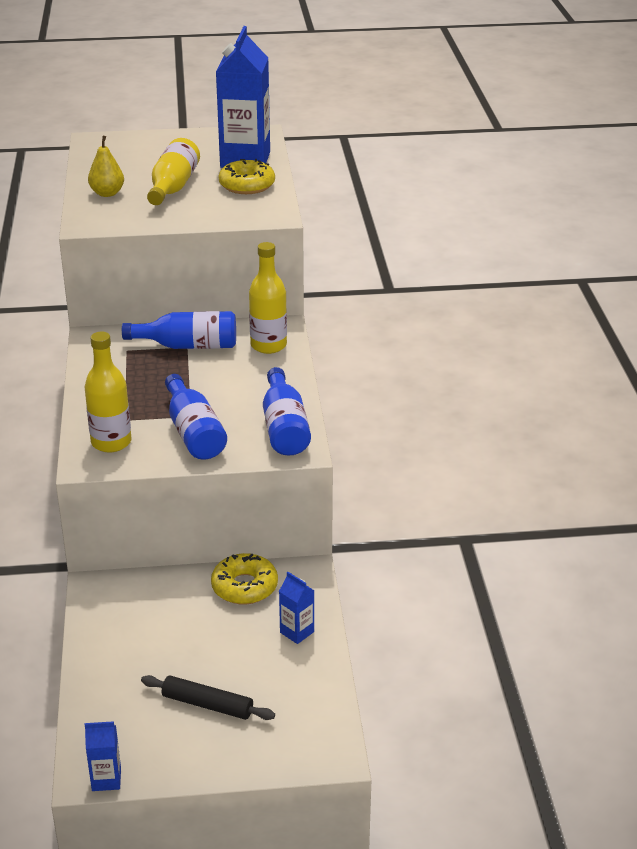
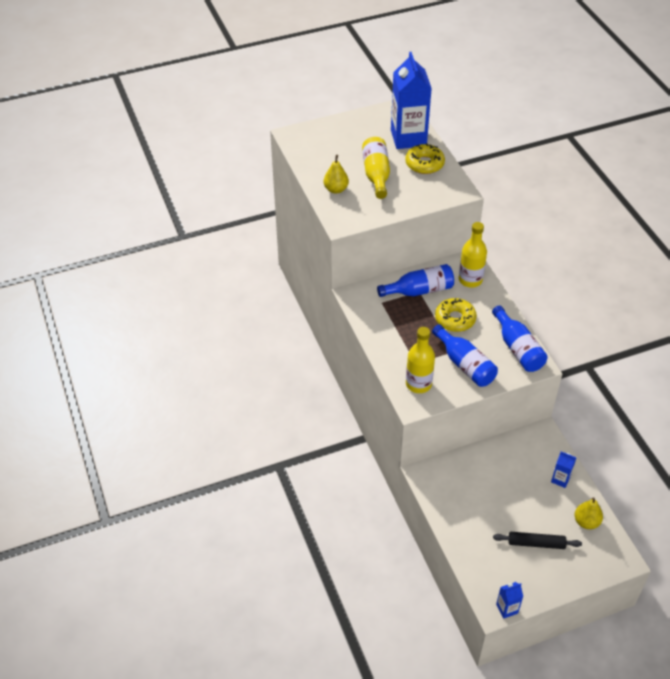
camera: 15 degrees left, 15 degrees up
yellow donut [211,553,278,605] -> yellow donut moved to [435,298,477,332]
none -> yellow pear [575,497,603,529]

